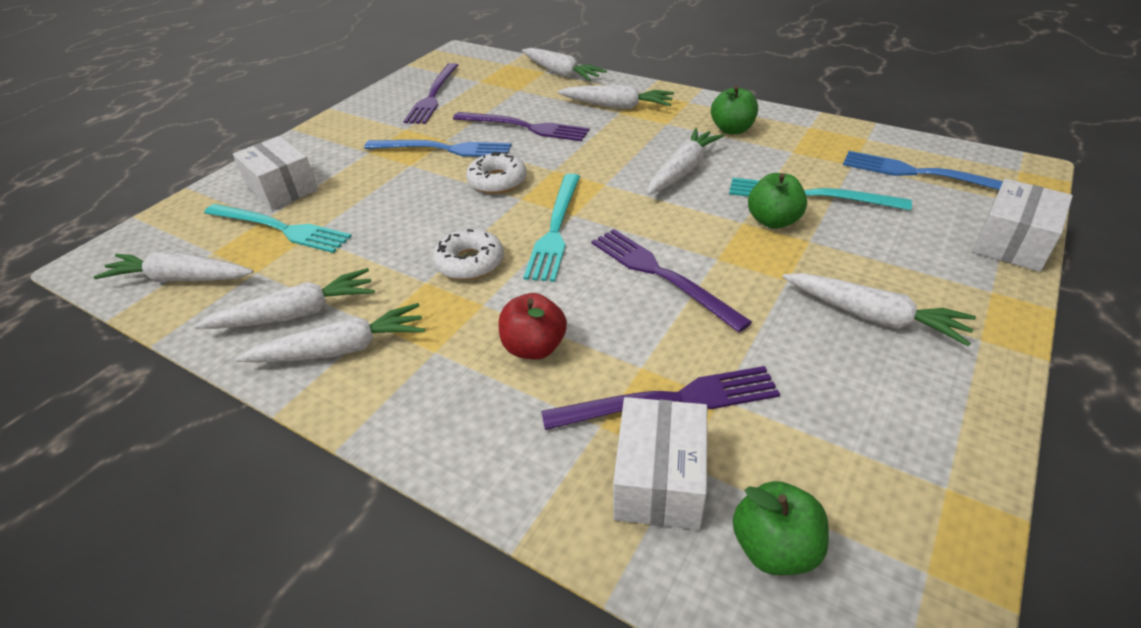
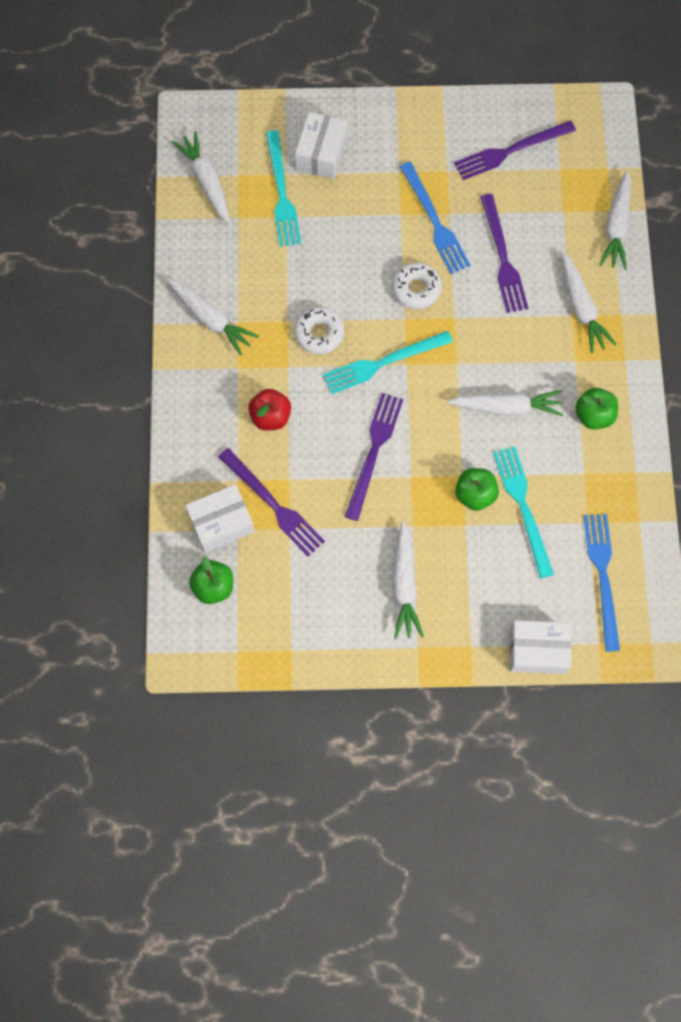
camera: 55 degrees right, 30 degrees up
white carrot [194,268,375,329] -> none

